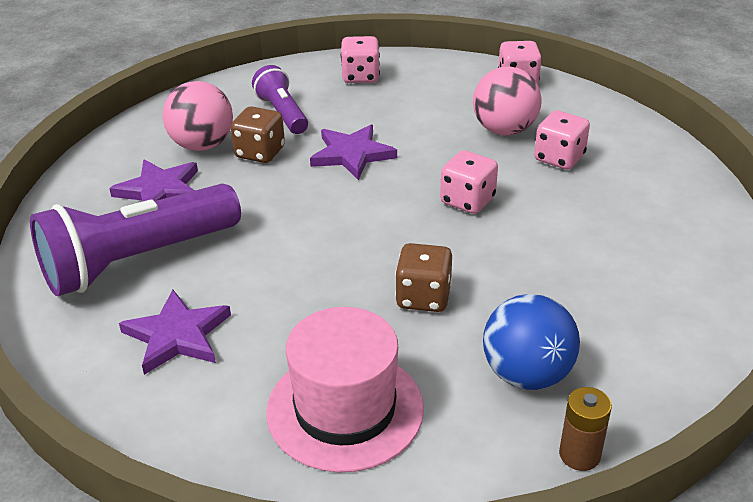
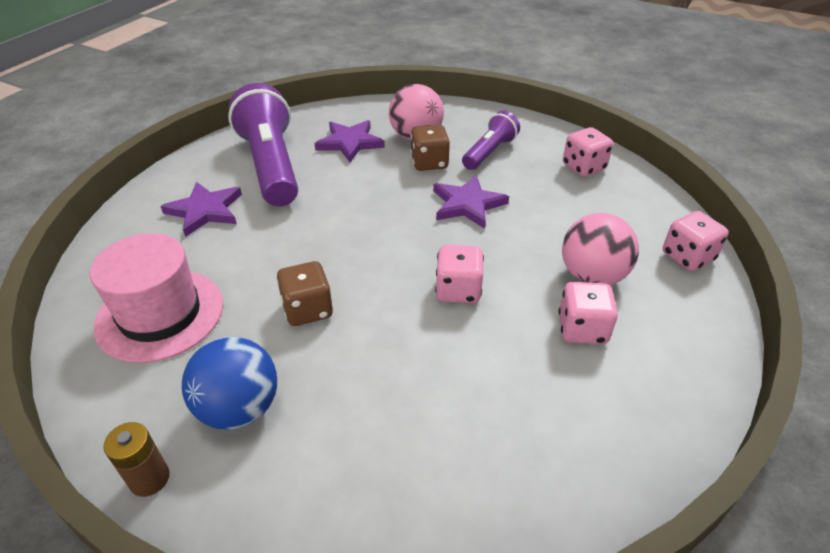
camera: 60 degrees right, 5 degrees up
purple flashlight [30,184,241,296] -> purple flashlight turned 45 degrees clockwise [228,83,298,207]

